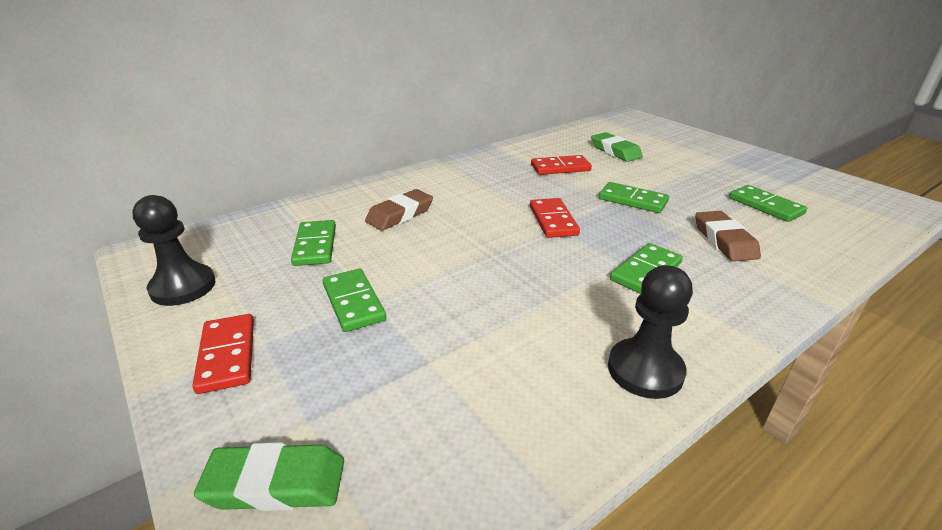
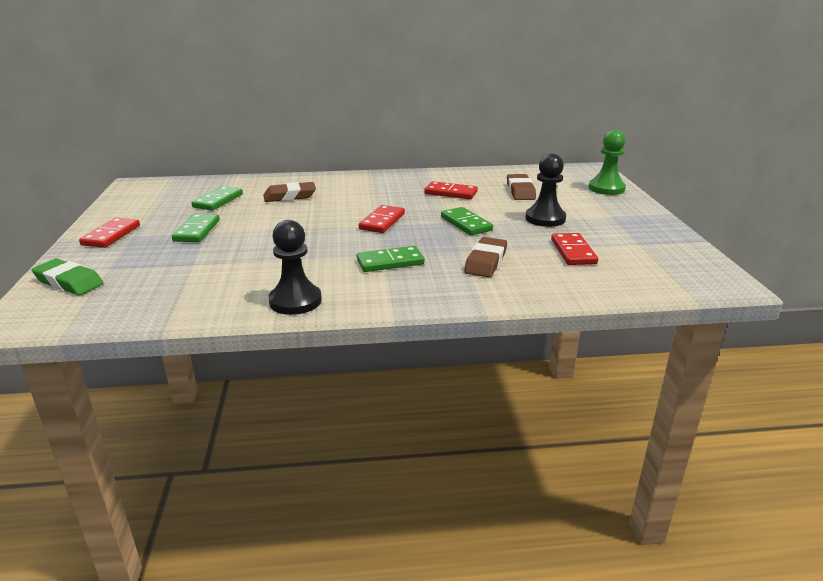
camera: 30 degrees right, 5 degrees down
black pawn [132,195,215,306] -> black pawn moved to [525,153,566,227]
green eraser [591,132,643,162] -> brown eraser [507,174,536,200]
green domino [729,185,807,222] -> red domino [551,233,598,265]
none -> green pawn [589,130,626,195]

